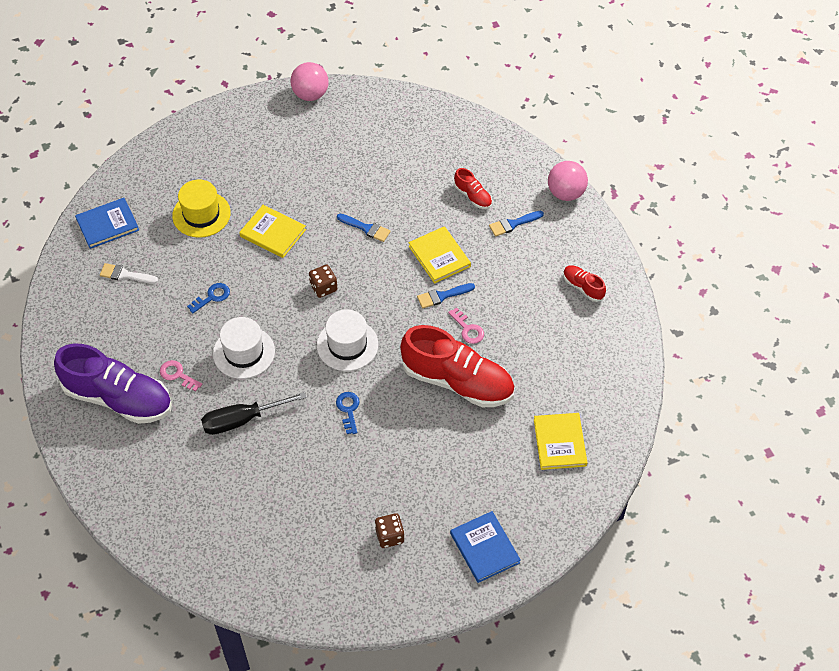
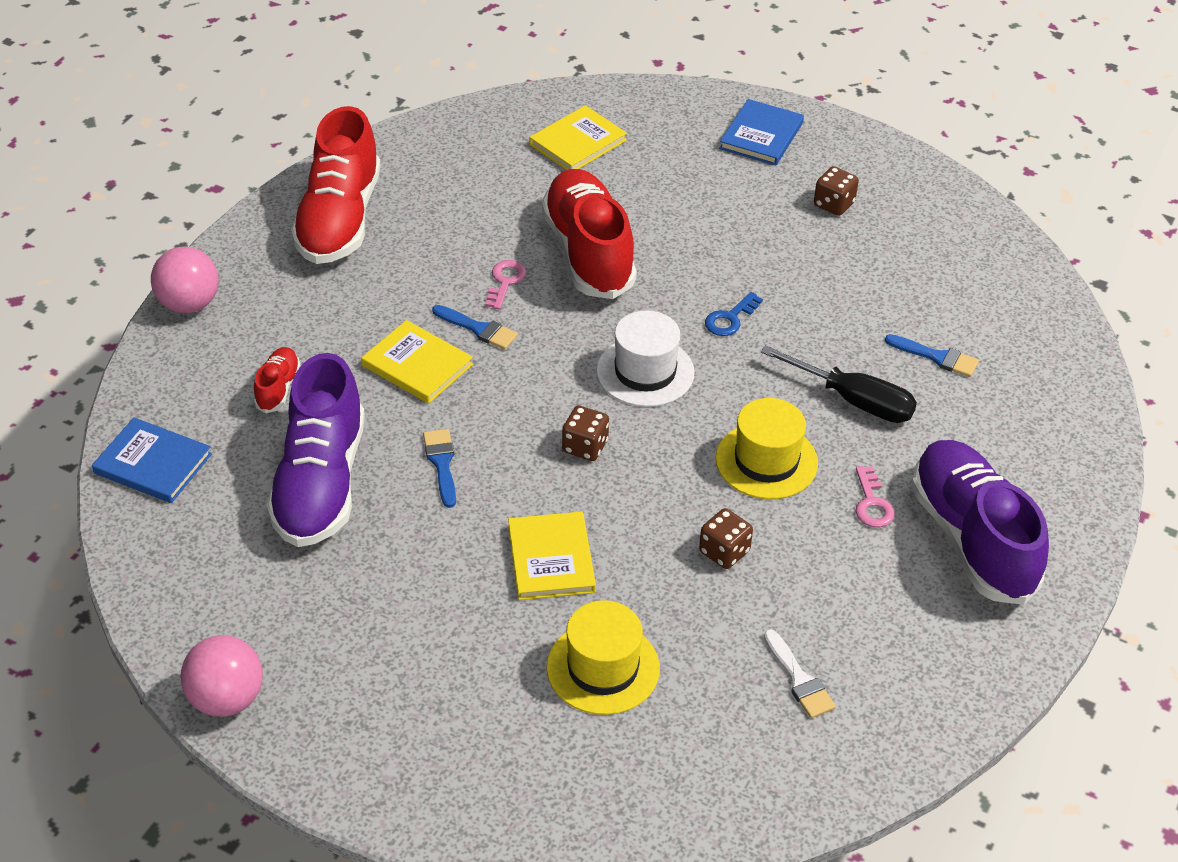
camera: 130 degrees left, 10 degrees down
blue book [75,198,139,249] -> blue book moved to [92,417,212,503]
blue key [187,283,230,314] -> brown dice [699,508,753,569]
white hat [213,317,275,379] -> yellow hat [715,398,818,499]
yellow book [409,226,471,284] -> yellow book turned 75 degrees counterclockwise [361,320,473,404]
blue brush [489,211,544,237] -> blue brush moved to [885,334,979,377]
red shoe [563,265,606,302] -> red shoe [291,106,381,264], size x2.24
none -> purple shoe [267,353,365,547]

